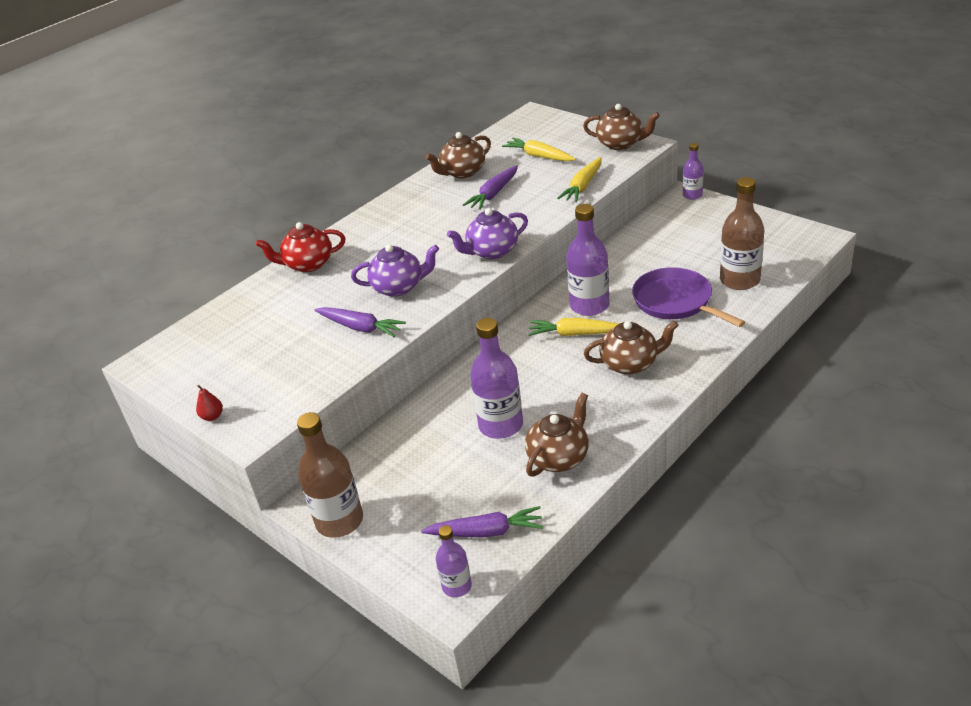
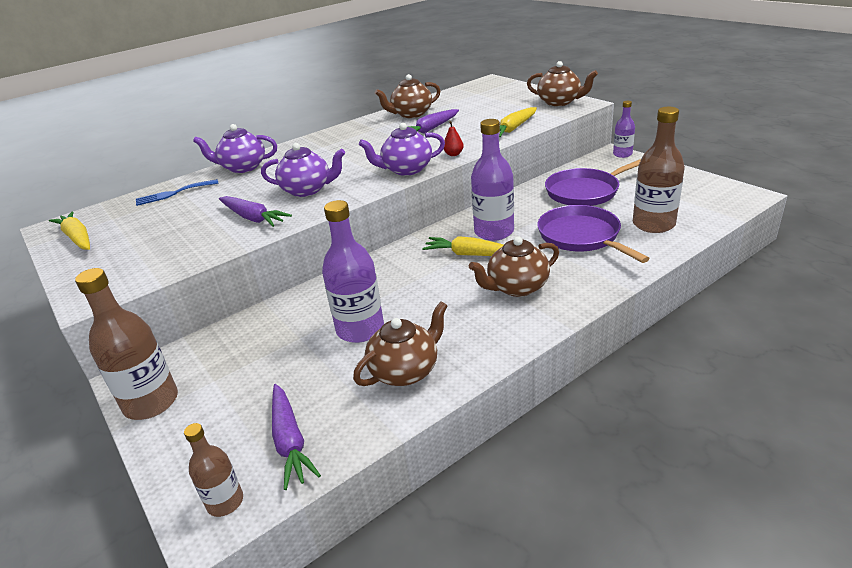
camera: 10 degrees right, 5 degrees down
red pear [196,385,223,421] -> red pear moved to [444,121,464,156]
red teapot [256,222,345,272] -> purple teapot [193,124,277,173]
purple carrot [421,506,543,538] -> purple carrot turned 60 degrees clockwise [272,384,321,490]
purple bottle [436,525,472,597] -> brown bottle [184,423,243,517]
yellow carrot [502,138,575,161] -> yellow carrot moved to [49,212,90,250]
brown teapot [584,321,679,375] -> brown teapot turned 150 degrees clockwise [469,236,559,297]
none -> blue fork [136,179,219,206]
none -> purple pan [545,159,641,206]

